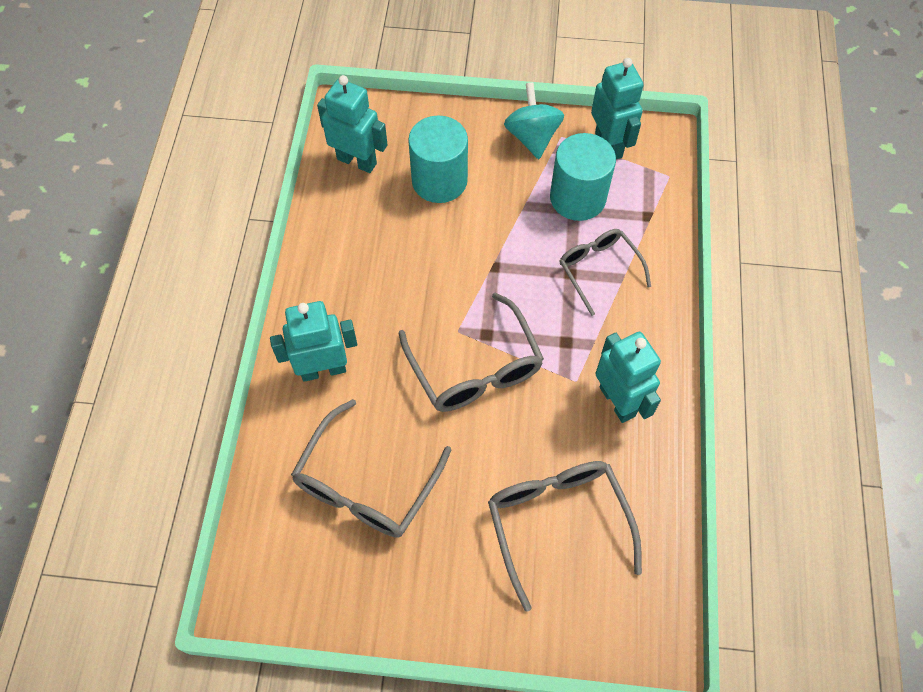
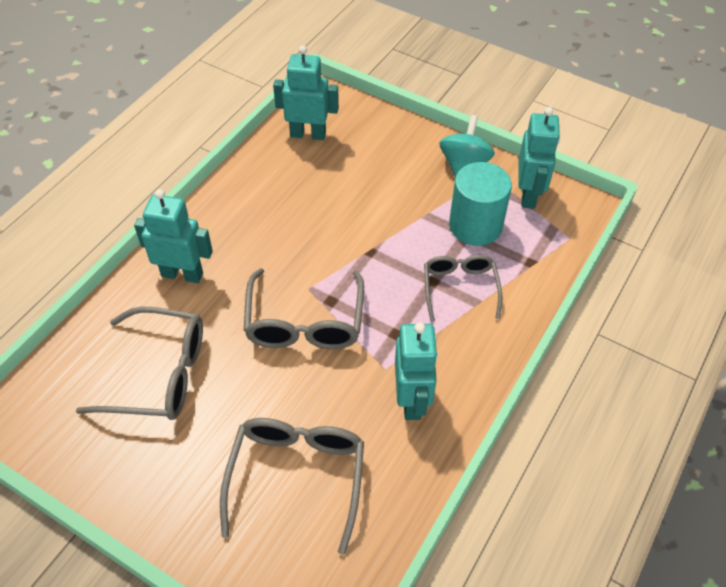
camera: 25 degrees right, 10 degrees down
grey glasses [291,399,451,538] -> grey glasses turned 135 degrees counterclockwise [76,307,203,420]
turquoise robot [317,75,388,173] -> turquoise robot turned 45 degrees counterclockwise [273,45,339,140]
turquoise cylinder [408,116,468,203] -> none

